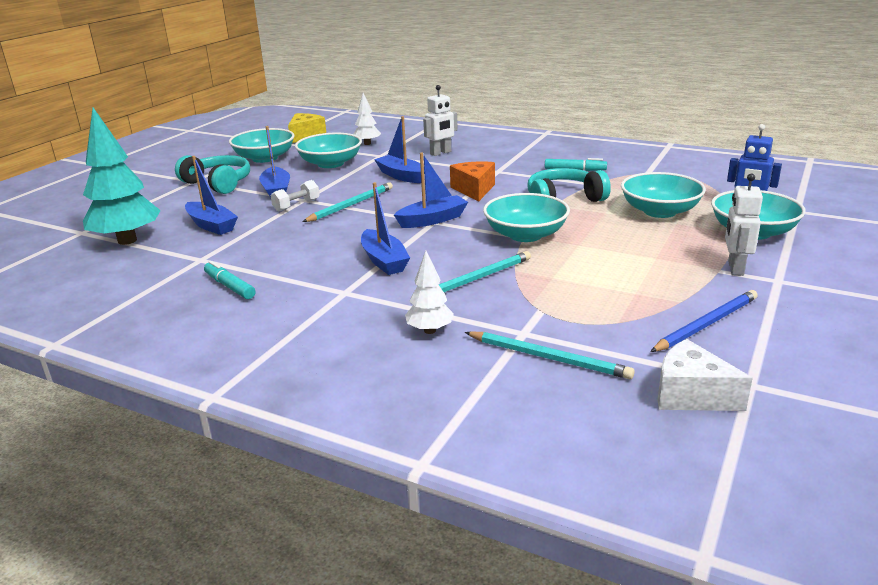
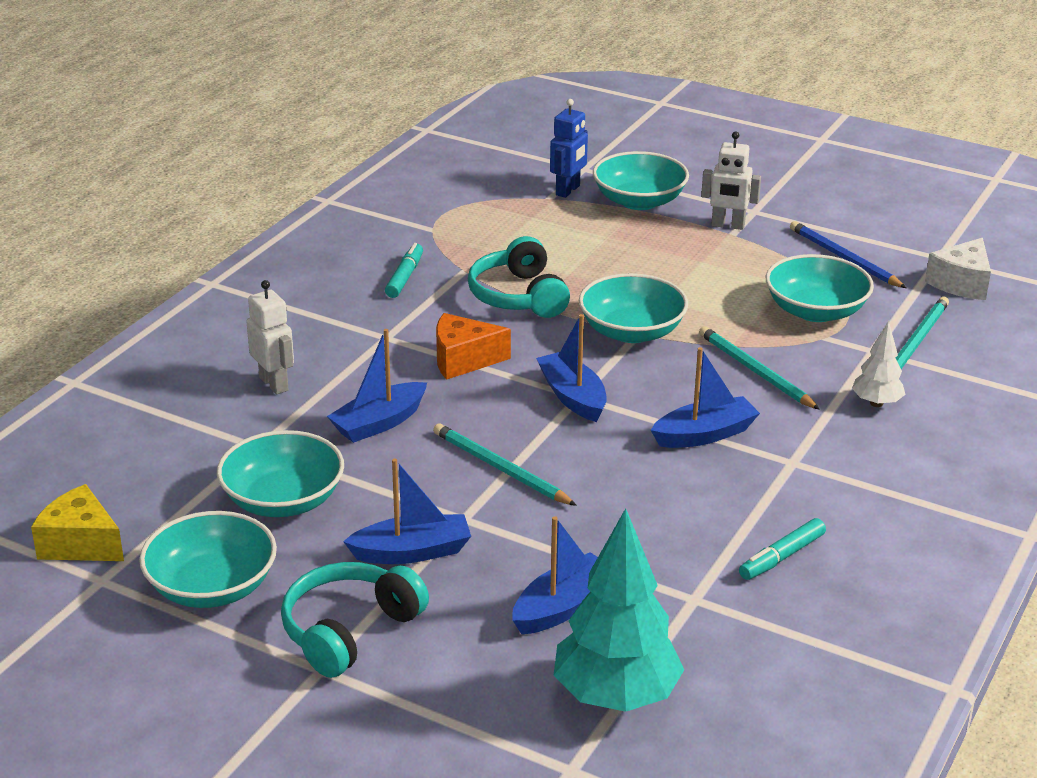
camera: 90 degrees left, 5 degrees up
white dumbbell [271,180,320,211] -> none
white tree [354,93,381,145] -> none
turquoise bowl [621,172,706,218] -> turquoise bowl moved to [766,254,874,322]

